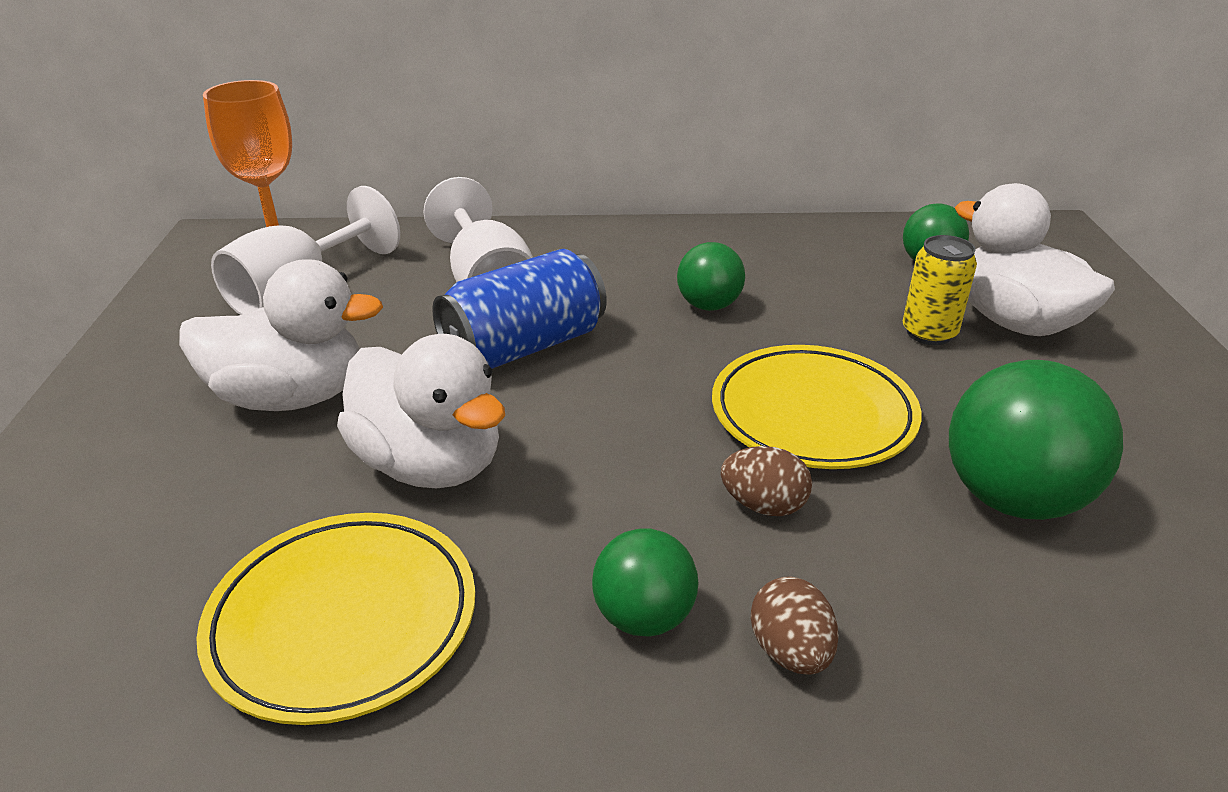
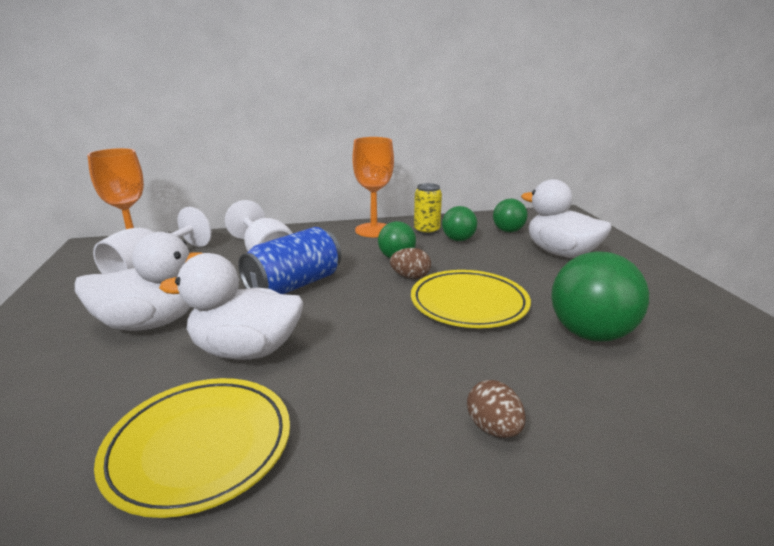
camera: 10 degrees left, 10 degrees down
white duck [337,334,505,489] -> white duck turned 150 degrees clockwise [159,253,303,360]
green ball [592,528,698,637] -> green ball moved to [442,206,477,241]
brown egg [721,446,812,516] -> brown egg moved to [390,248,431,279]
yellow can [903,235,977,345] -> yellow can moved to [414,183,442,235]
none -> orange goblet [352,137,394,237]

